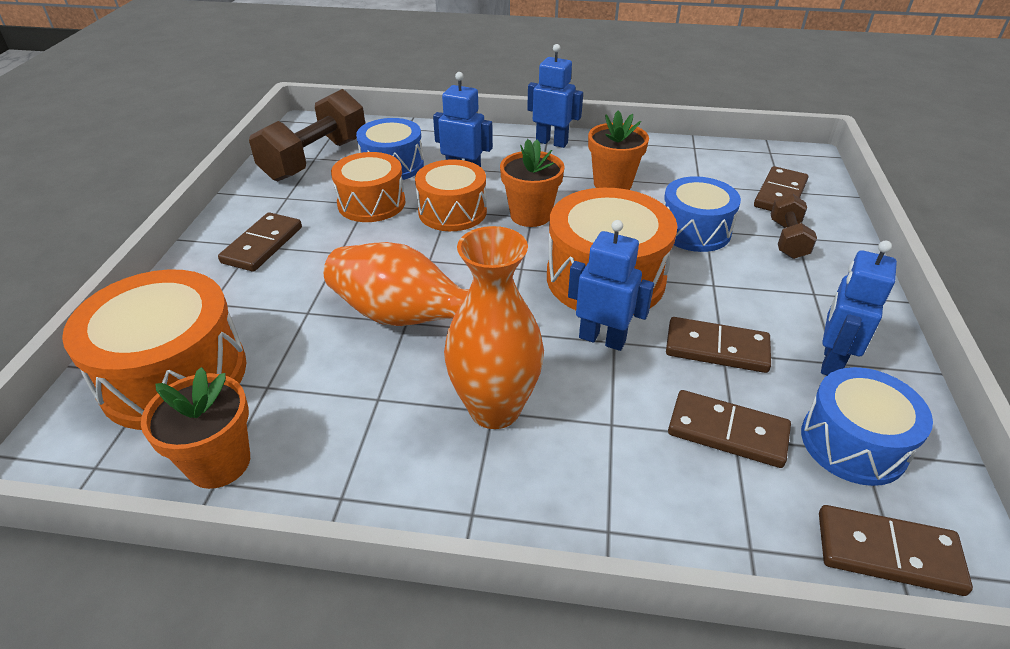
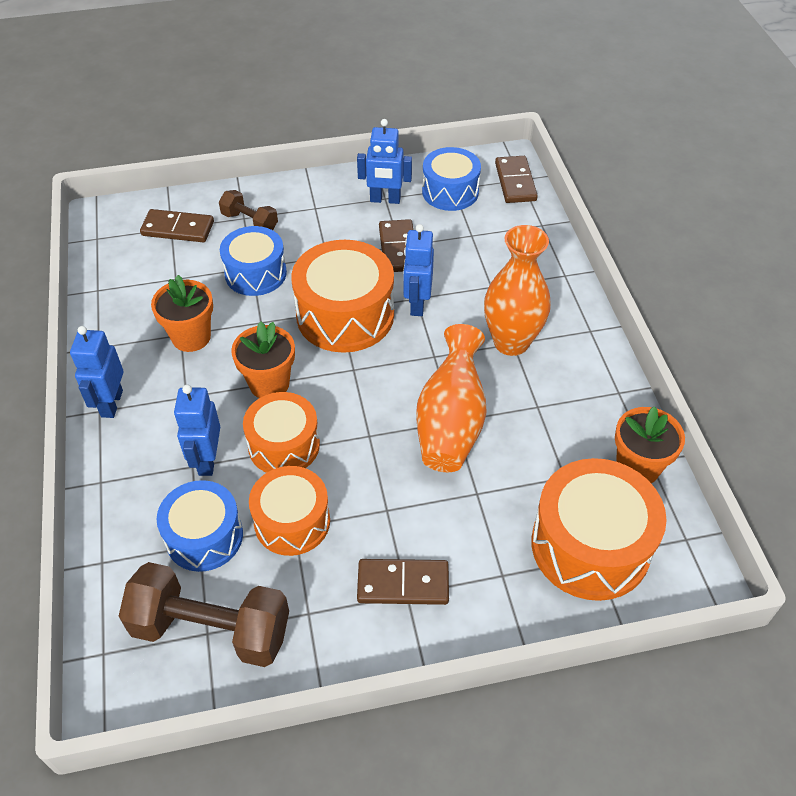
camera: 110 degrees left, 10 degrees up
brown domino [668,390,791,468] -> none
brown dumbbell [771,193,817,259] -> brown dumbbell turned 45 degrees clockwise [219,190,278,230]

